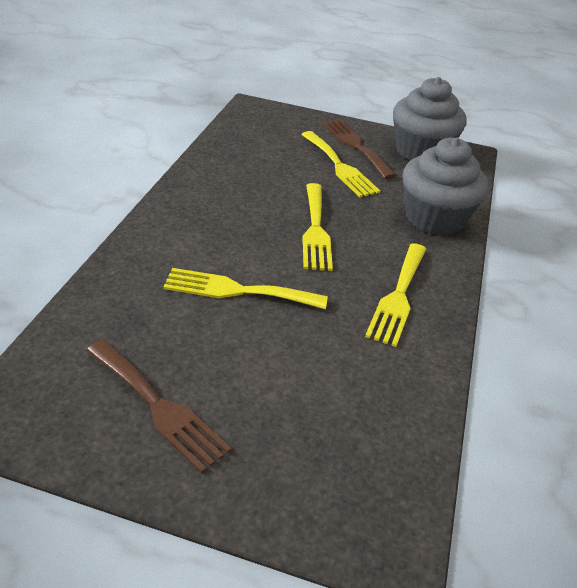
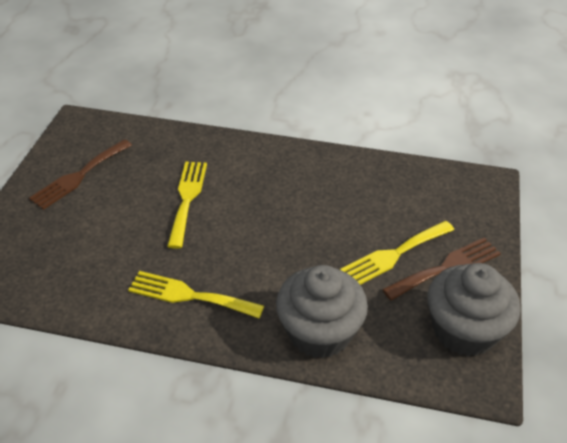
camera: 90 degrees right, 5 degrees up
yellow fork [303,183,333,271] -> none

